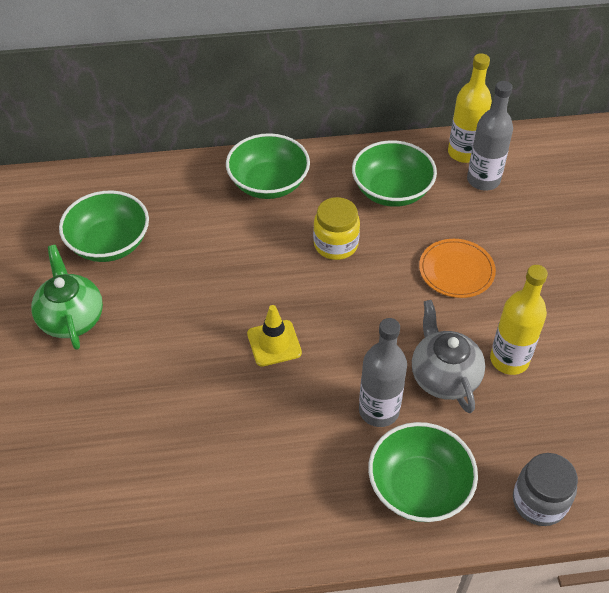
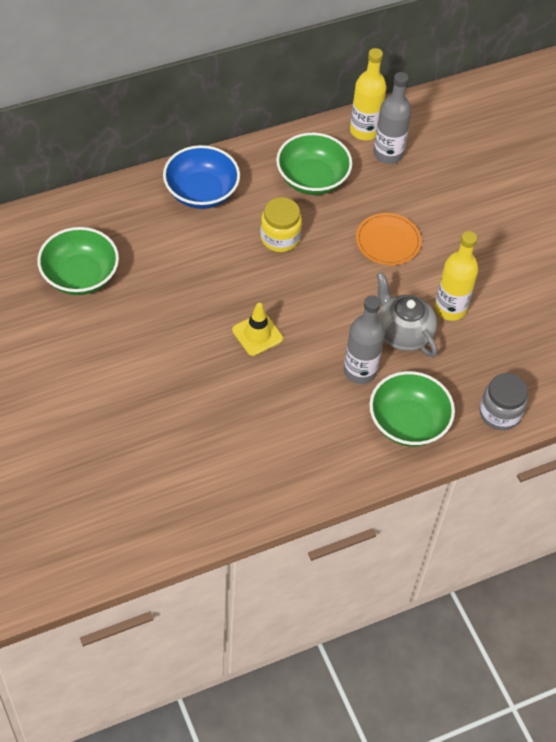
camera: 20 degrees left, 5 degrees up
green teapot [31,245,103,350] -> none
green bowl [226,133,310,199] -> blue bowl [163,145,240,209]

